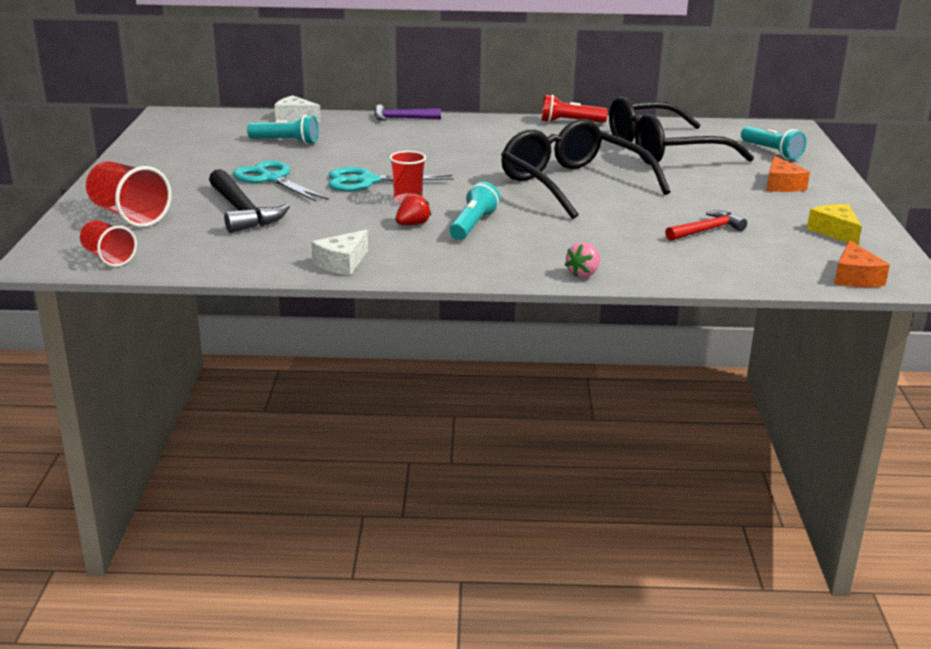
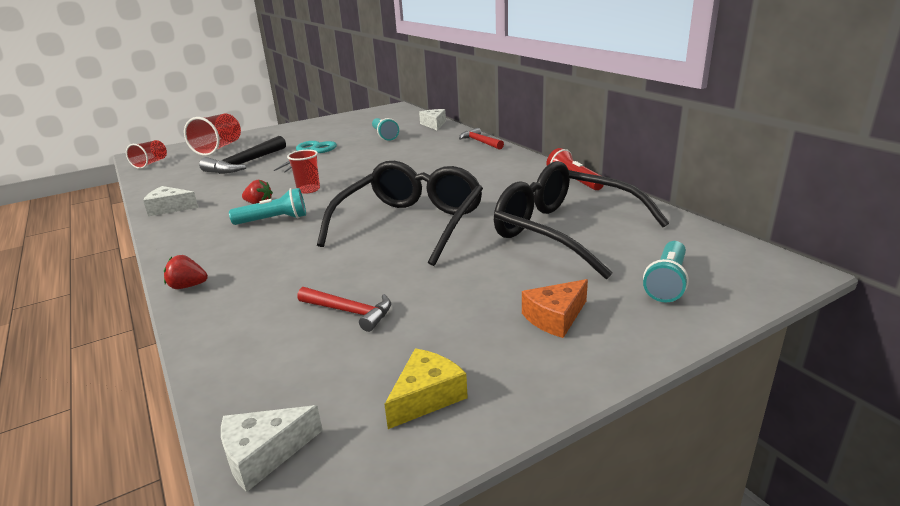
camera: 60 degrees right, 0 degrees up
turquoise scissors [328,167,454,191] -> none
purple hammer [374,105,441,121] -> red hammer [459,128,504,150]
pink strawberry [565,242,600,278] -> red strawberry [164,255,208,289]
orange cheese [834,240,890,287] -> white cheese [221,405,323,492]

